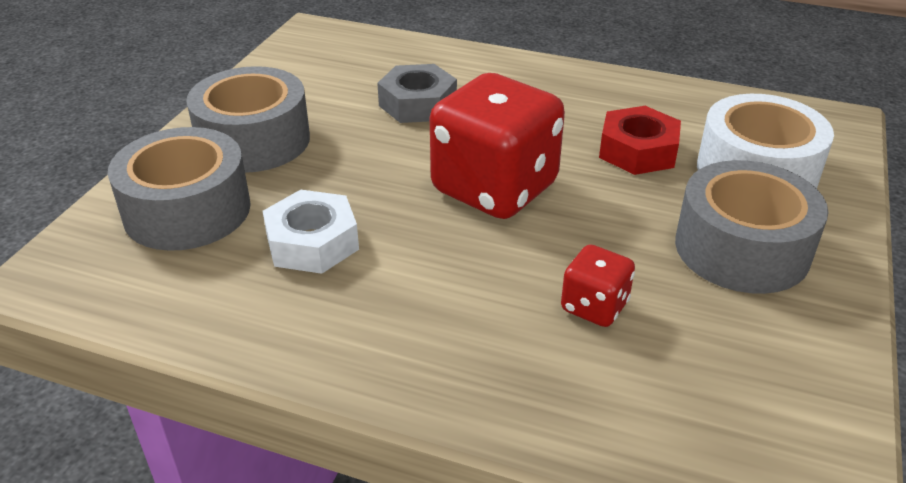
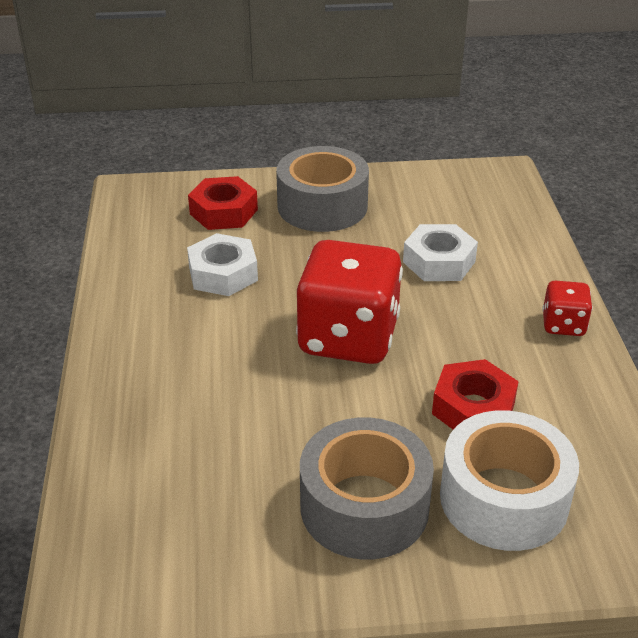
camera: 65 degrees right, 0 degrees up
grey tape [108,127,251,251] -> red nut [188,176,258,230]
grey nut [377,64,457,123] -> white nut [403,224,478,281]
red dice [561,244,635,327] -> red dice moved to [542,281,593,336]

